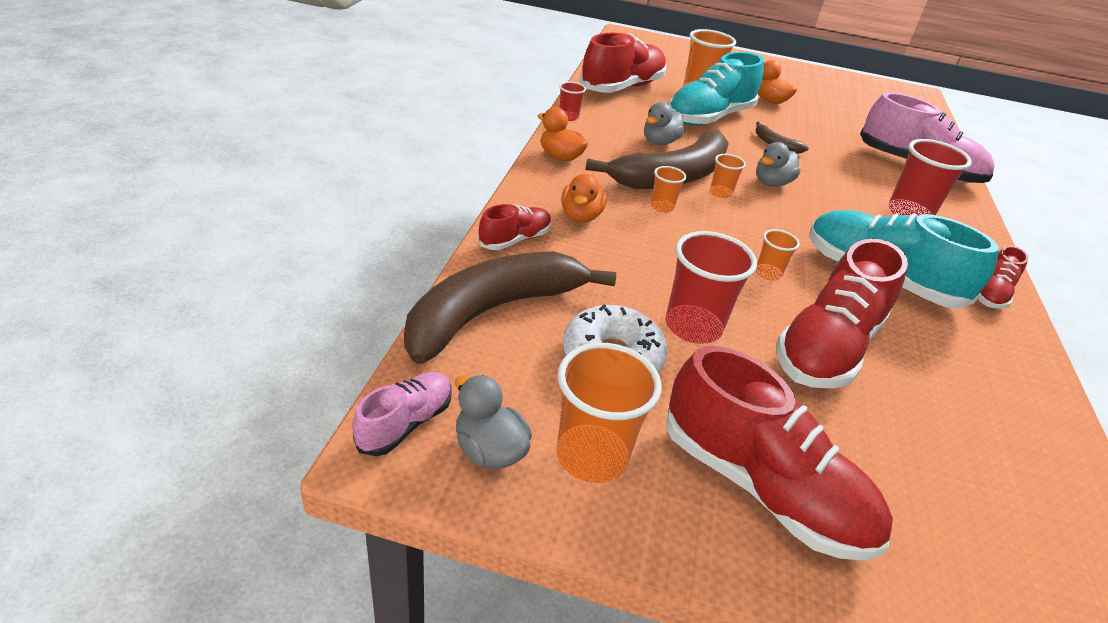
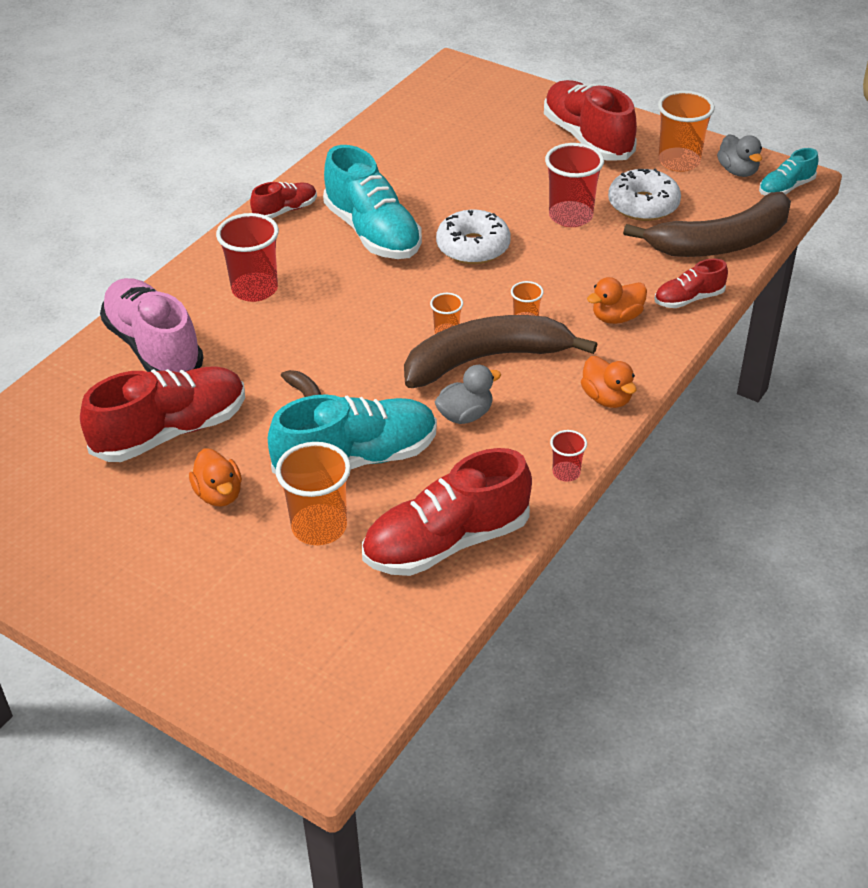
camera: 155 degrees left, 5 degrees up
pink shoe [353,372,451,456] -> turquoise shoe [759,148,818,196]
orange duck [561,174,607,223] -> orange duck turned 150 degrees counterclockwise [587,277,647,324]
grey duck [756,142,801,187] -> none
orange cup [756,229,800,280] -> white donut [436,210,510,264]
red shoe [776,239,908,389] -> red shoe moved to [80,366,245,462]

